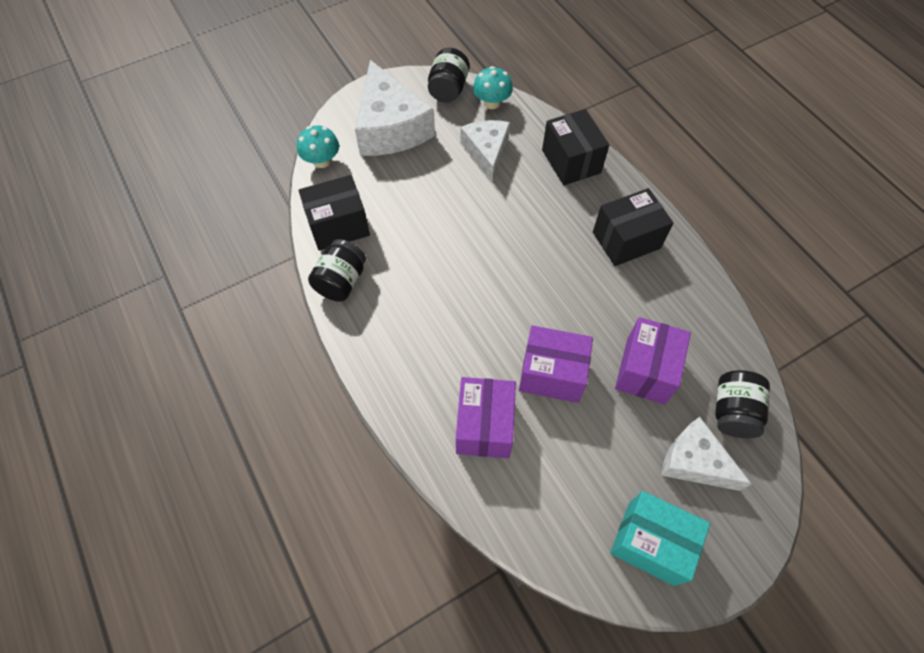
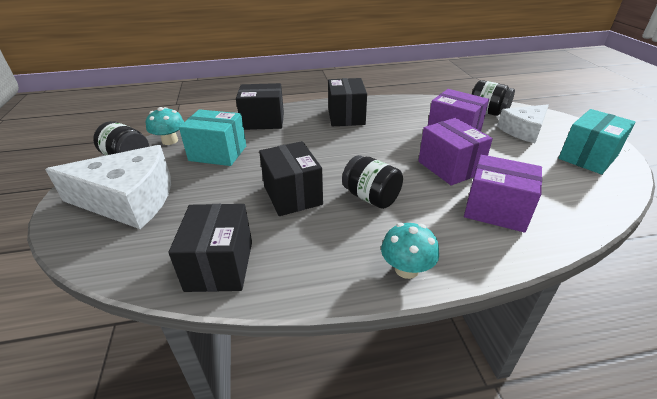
camera: 70 degrees left, 25 degrees down
turquoise mushroom [297,125,339,168] -> turquoise mushroom moved to [381,223,439,279]
black jar [308,239,366,302] -> black jar moved to [342,155,403,209]
white cheese [460,120,510,183] -> turquoise box [179,109,246,166]
purple box [519,326,593,403] -> purple box turned 60 degrees counterclockwise [418,118,493,186]
none -> black box [259,141,323,216]

